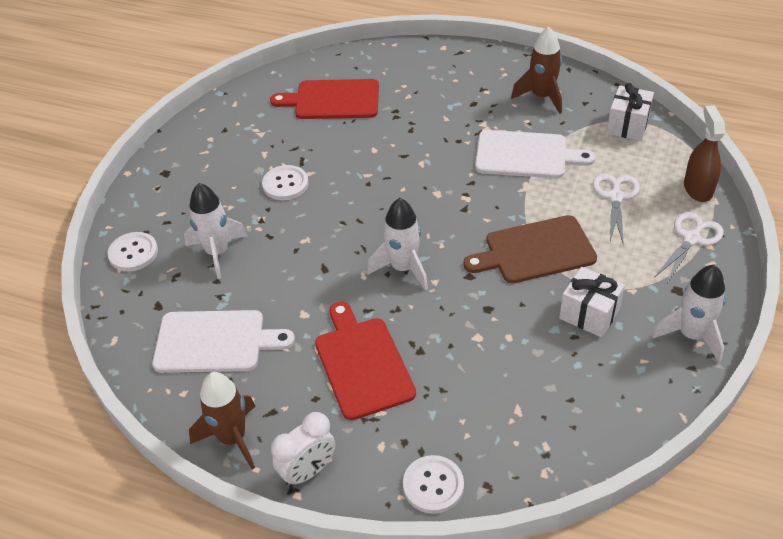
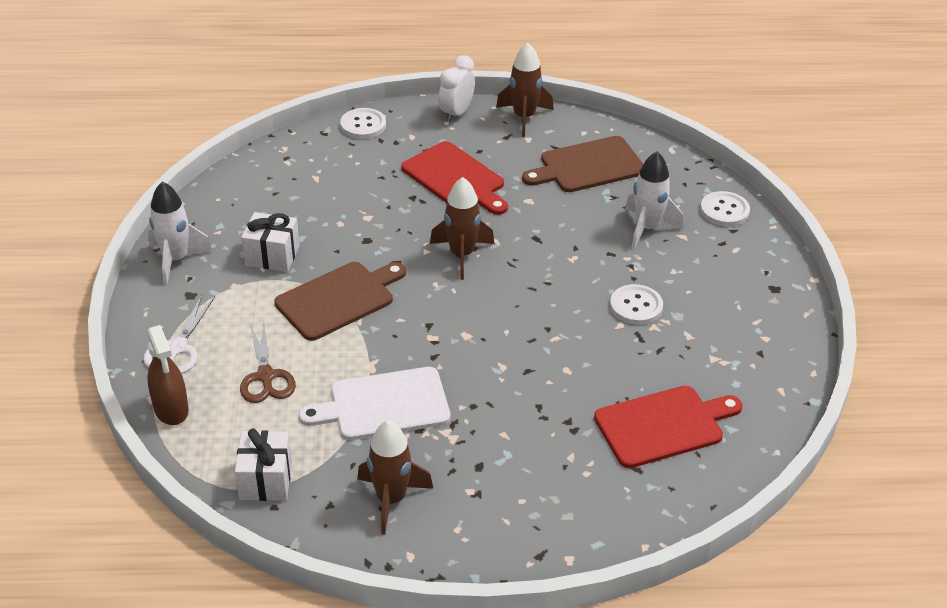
camera: 155 degrees right, 5 degrees down
white cutting board [152,310,295,373] -> brown cutting board [522,136,643,192]
white rocket [367,198,428,290] -> brown rocket [430,177,494,280]
white scissors [592,173,640,245] -> brown scissors [240,322,296,403]

